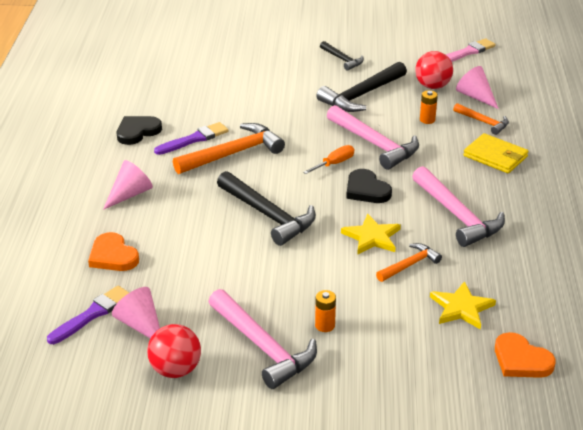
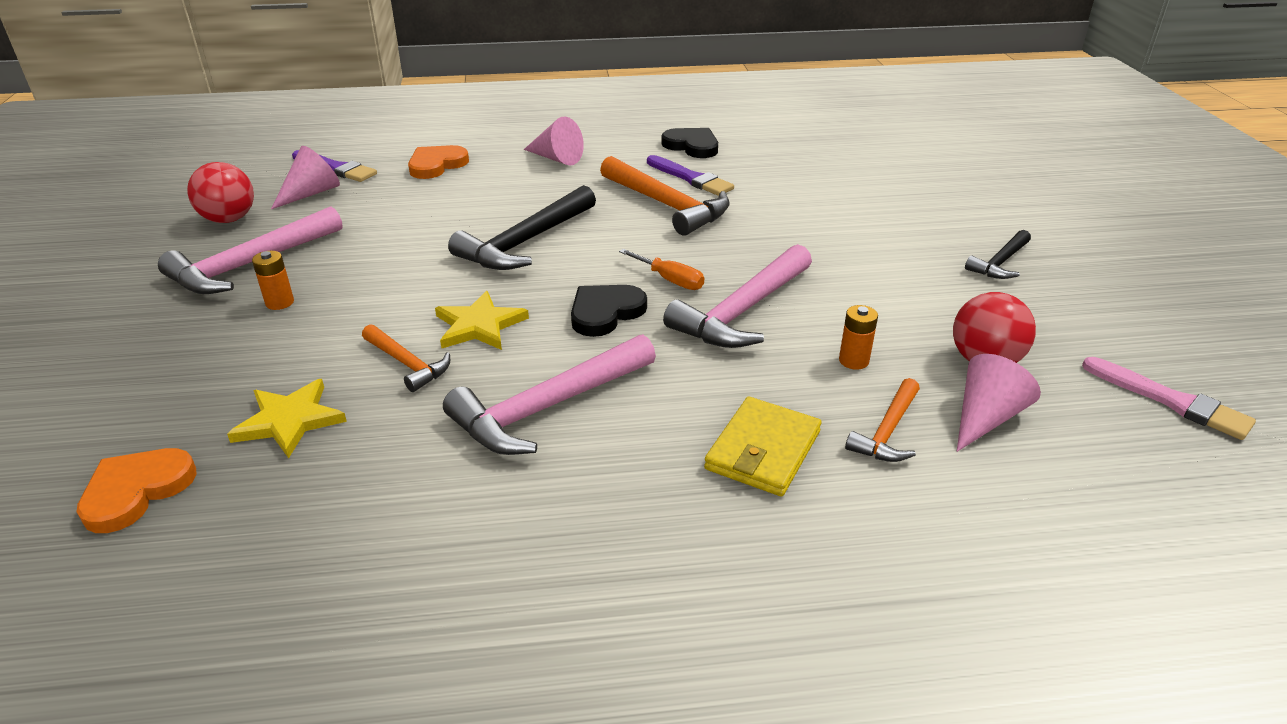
camera: 80 degrees right, 0 degrees up
black hammer [317,62,407,112] -> none

